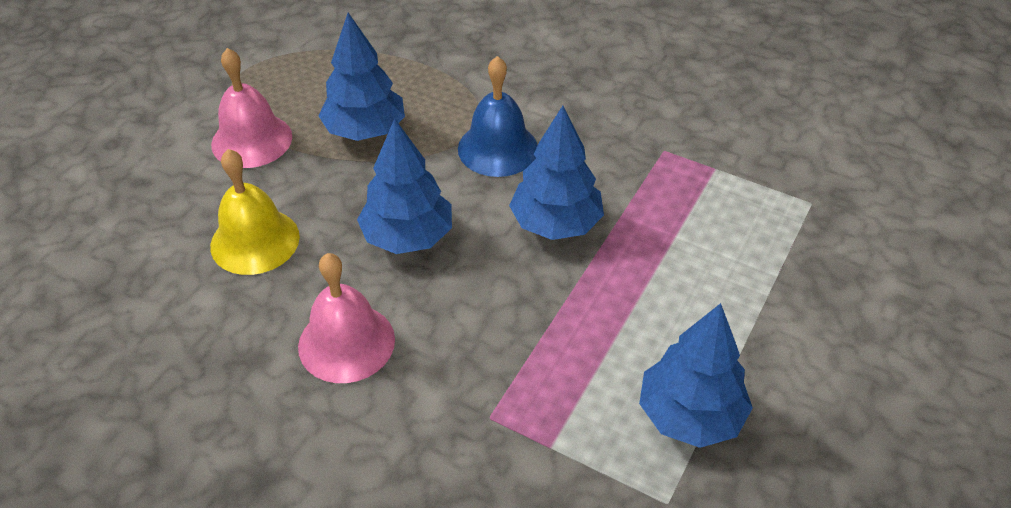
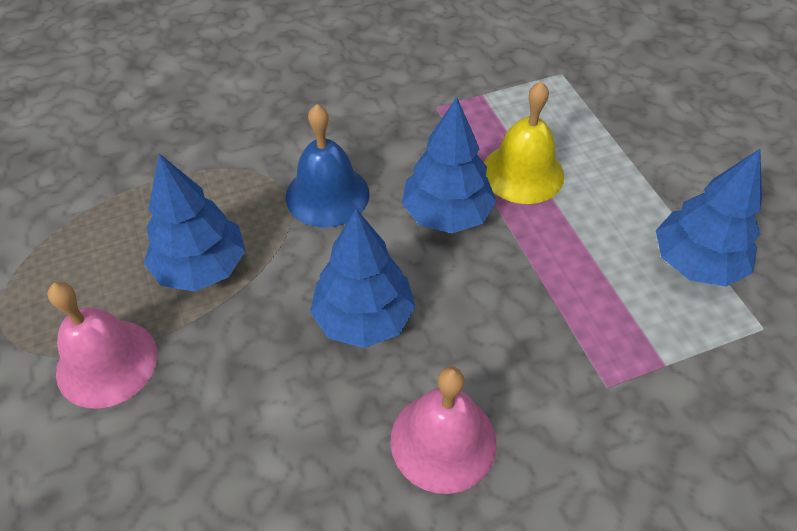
camera: 50 degrees left, 5 degrees up
yellow bell [210,149,300,275] -> yellow bell moved to [484,81,564,204]

